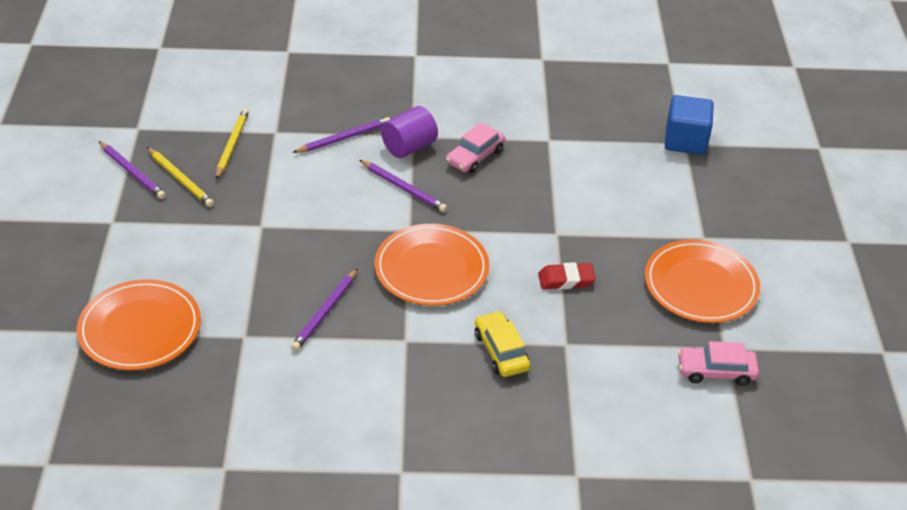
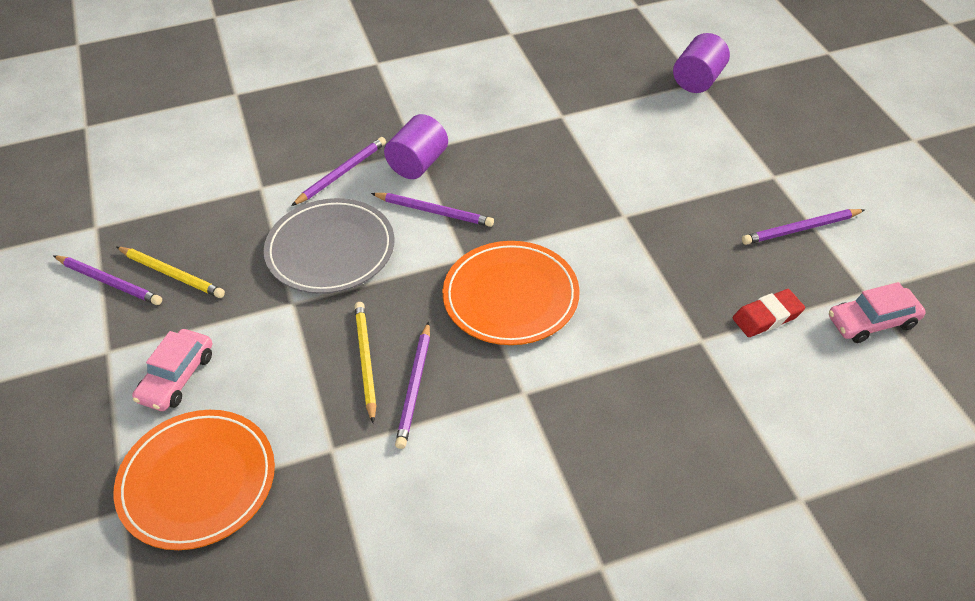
camera: 15 degrees left, 5 degrees up
yellow pencil [216,108,249,179] -> yellow pencil moved to [354,302,376,423]
pink car [446,123,505,173] -> pink car moved to [132,329,212,411]
yellow car [475,311,530,377] -> none
red eraser [538,262,596,289] -> red eraser moved to [733,289,805,337]
orange plate [645,239,760,323] -> purple pencil [742,209,865,245]
blue cube [665,95,714,155] -> purple cylinder [673,33,730,93]
none -> grey plate [264,198,394,294]

